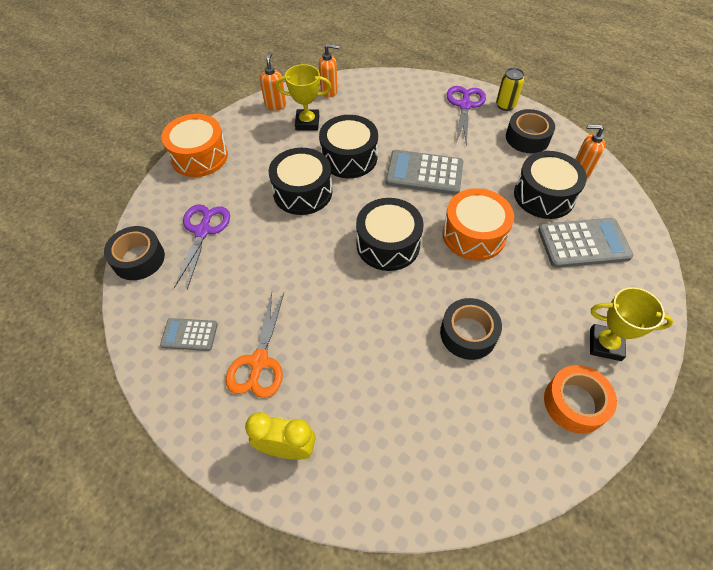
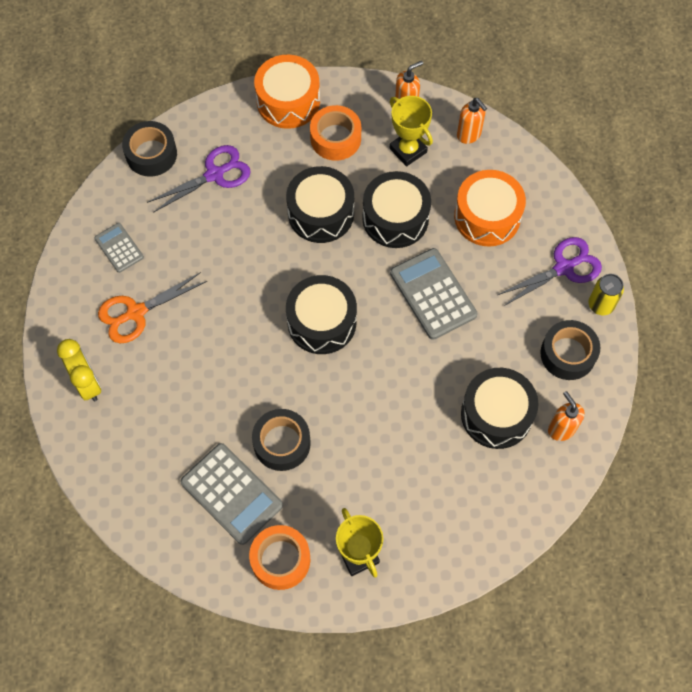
camera: 50 degrees right, 10 degrees up
orange drum [442,188,514,261] -> orange drum moved to [454,170,526,247]
grey calculator [538,218,633,268] -> grey calculator moved to [180,443,283,545]
none -> orange tape [310,105,361,161]

